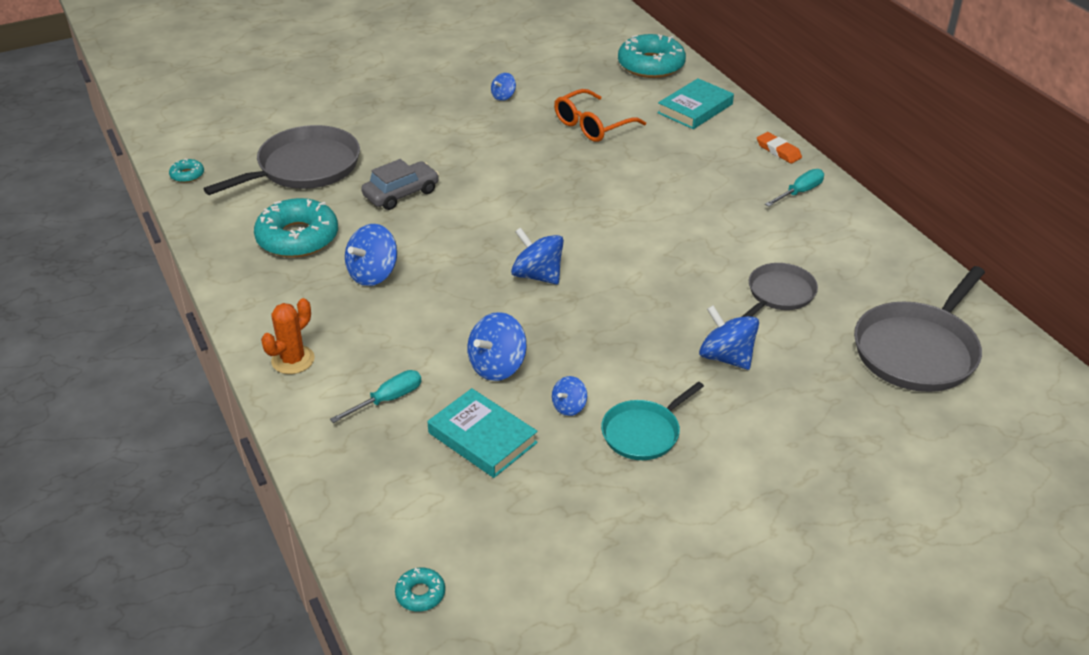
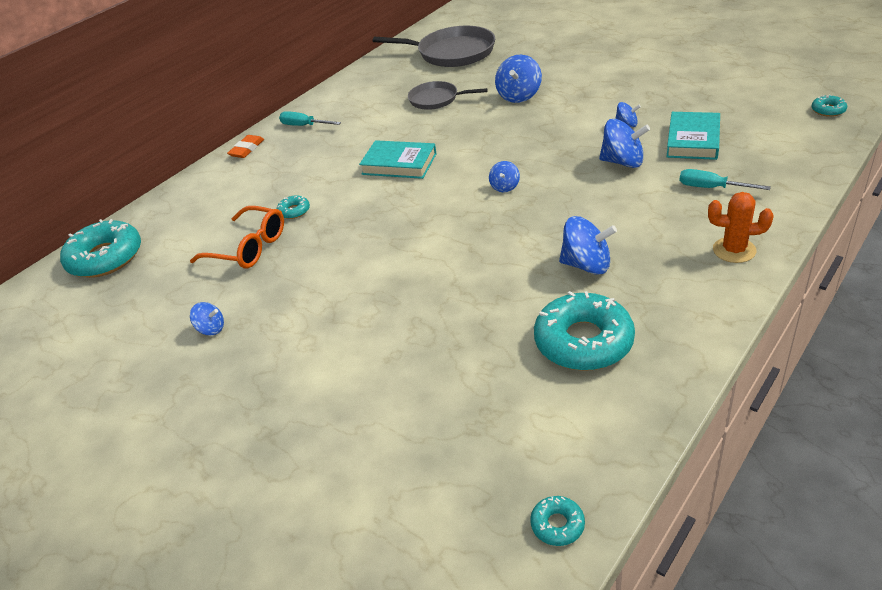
camera: 110 degrees left, 0 degrees up
grey pan [203,125,360,195] -> none
grey car [361,159,439,210] -> none
blue spinning top [511,227,564,285] -> blue spinning top [489,161,520,193], size x0.56
turquoise pan [601,381,704,460] -> none
turquoise book [657,79,734,129] -> turquoise book moved to [359,140,437,179]
none -> turquoise donut [277,195,310,219]

